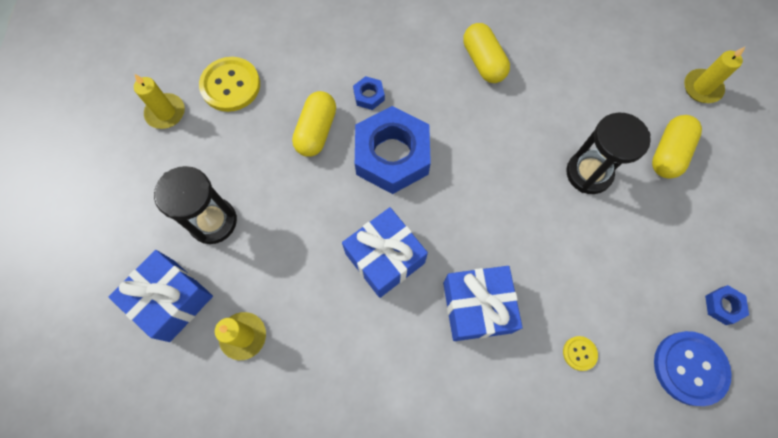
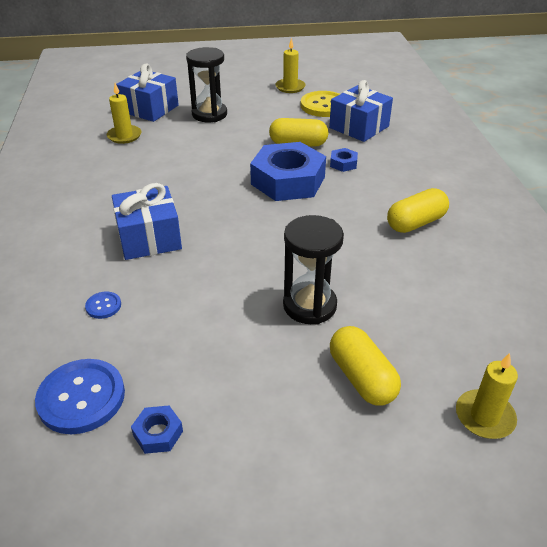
camera: 80 degrees right, 30 degrees down
blue gift [342,207,428,298] -> blue gift moved to [329,80,393,142]
yellow button [563,336,598,371] -> blue button [85,292,121,319]
yellow capsule [652,115,702,179] -> yellow capsule turned 45 degrees clockwise [330,326,401,406]

